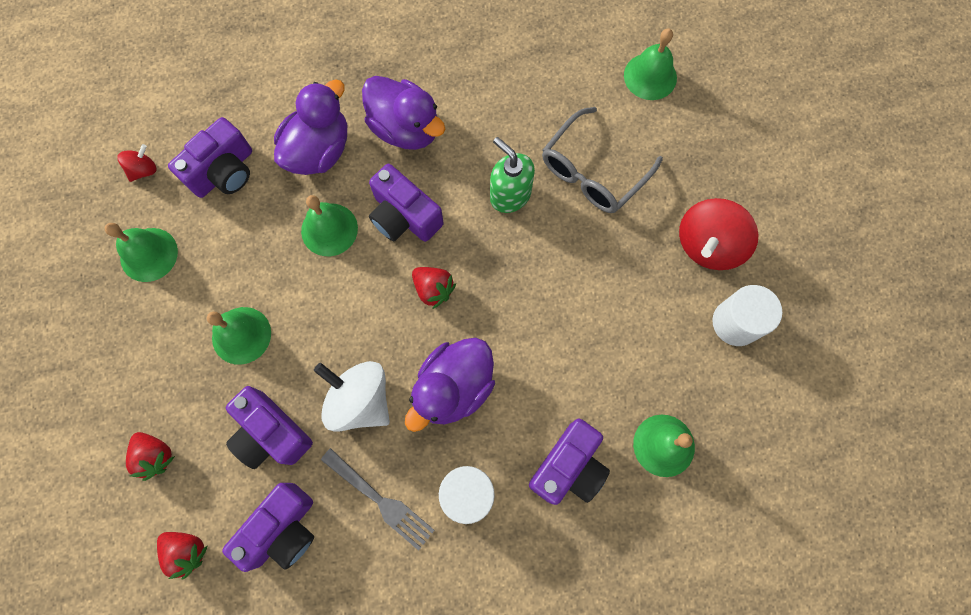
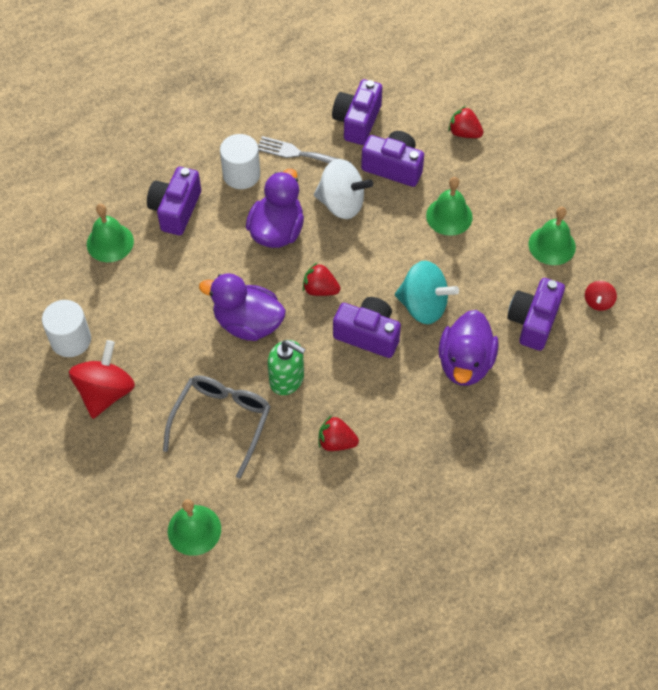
camera: 160 degrees right, 15 degrees down
red strawberry [157,532,208,580] -> red strawberry moved to [318,415,359,451]
green bell [301,195,358,256] -> turquoise spinning top [395,261,459,324]
purple duck [362,76,445,150] -> purple duck moved to [199,273,286,341]

